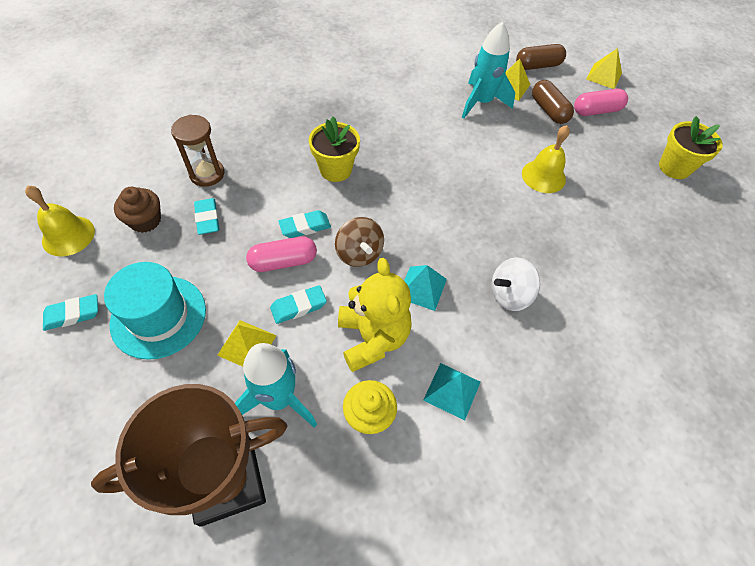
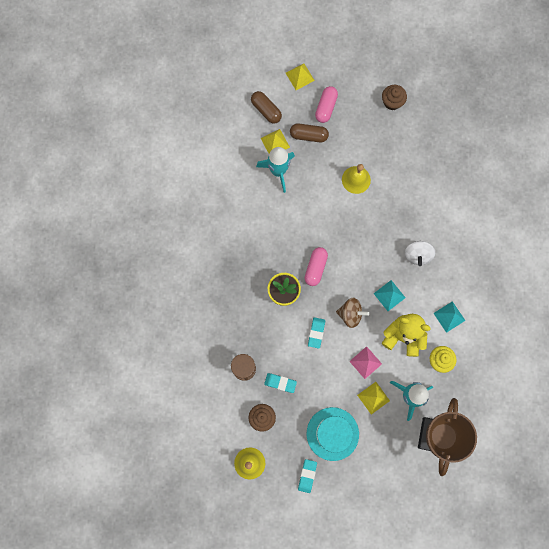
camera: 55 degrees left, 20 degrees up
pink capsule [246,236,317,272] -> pink capsule moved to [305,247,328,286]
turquoise eraser [270,285,327,324] -> pink pyramid [349,346,382,379]
brown capsule [516,44,566,70] -> brown capsule turned 60 degrees counterclockwise [251,91,282,124]
yellow flower pot [659,116,723,179] -> brown cupcake [382,85,407,110]

